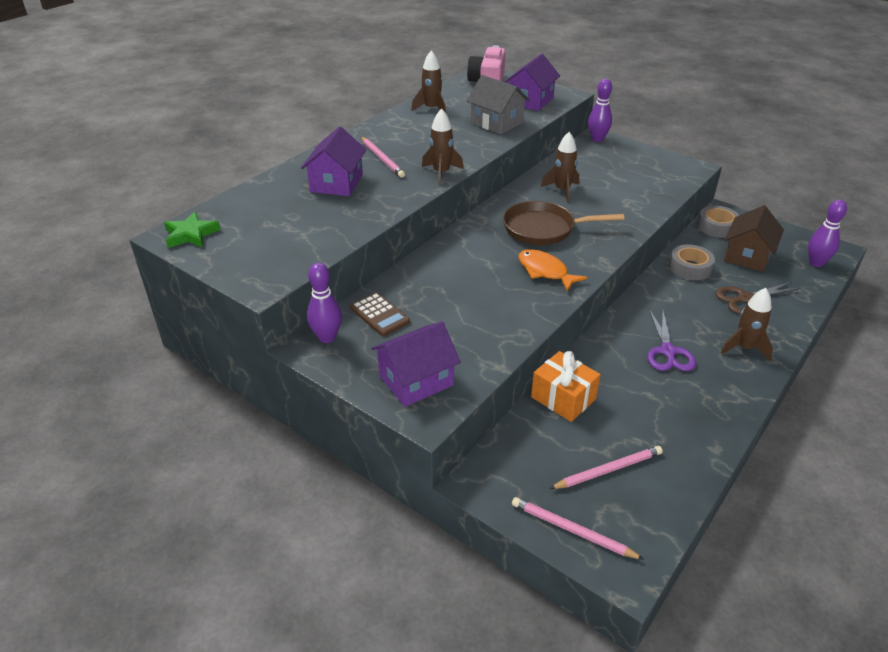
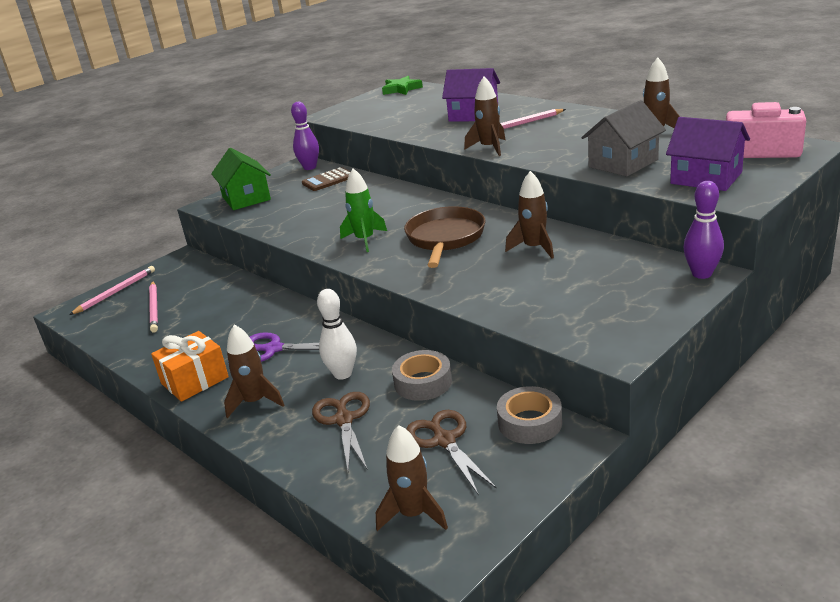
camera: 100 degrees right, 10 degrees down
purple house [371,322,461,407] -> green house [211,148,271,210]
orange fish [518,249,587,291] -> green rocket [340,169,387,252]
orange gift [531,351,601,422] -> orange gift moved to [151,331,229,402]
brown house [724,205,784,272] -> brown scissors [406,410,497,494]
purple bowling pin [808,200,847,267] -> brown rocket [376,425,448,531]
none -> white bowling pin [317,289,357,380]

